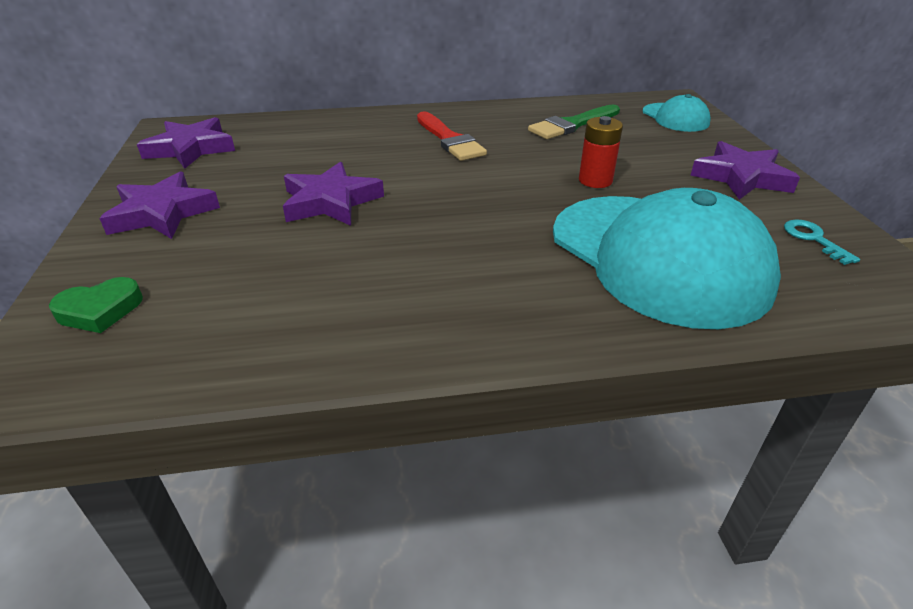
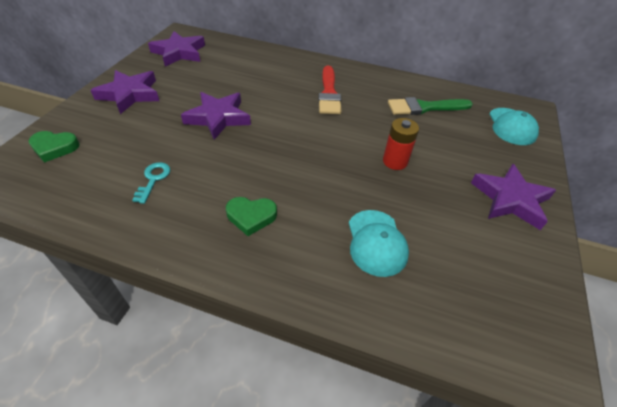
camera: 25 degrees right, 10 degrees up
turquoise cap [553,188,781,329] -> turquoise cap [349,210,409,277], size x0.46
turquoise key [784,219,860,265] -> turquoise key moved to [132,162,170,204]
none -> green heart [226,197,277,236]

